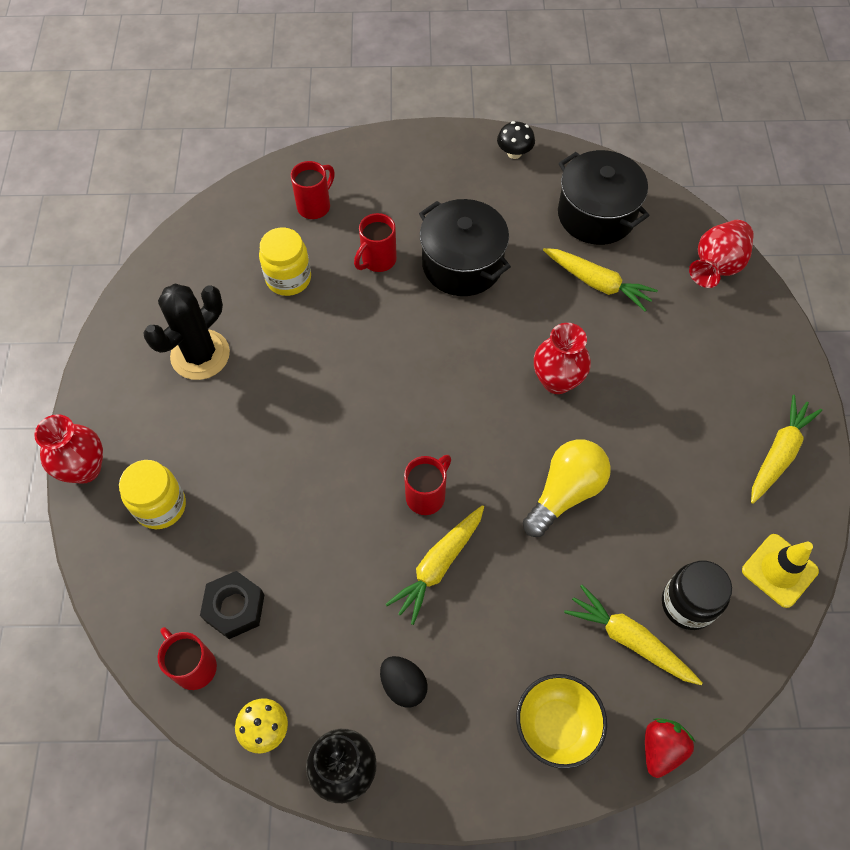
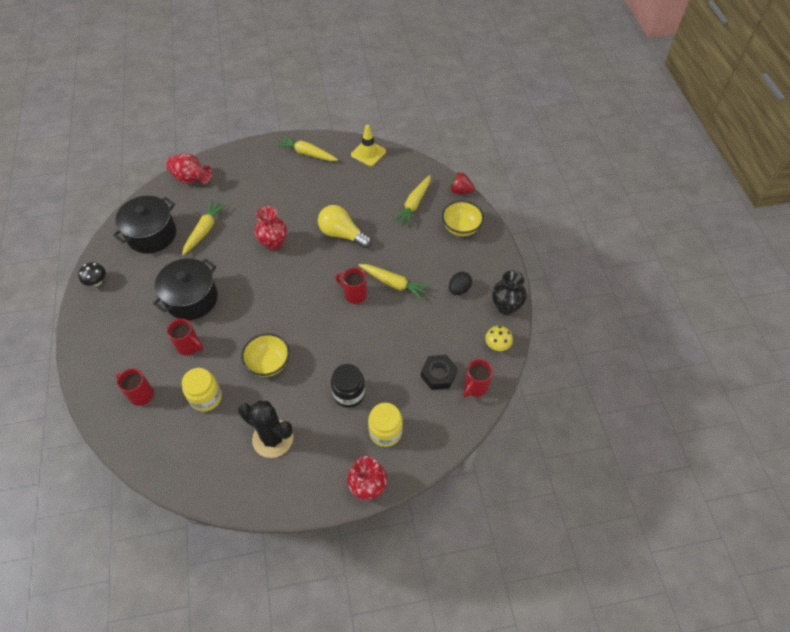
camera: 100 degrees left, 5 degrees down
black jar [662,561,732,630] -> black jar moved to [331,364,365,408]
none -> yellow bowl [241,333,290,377]

